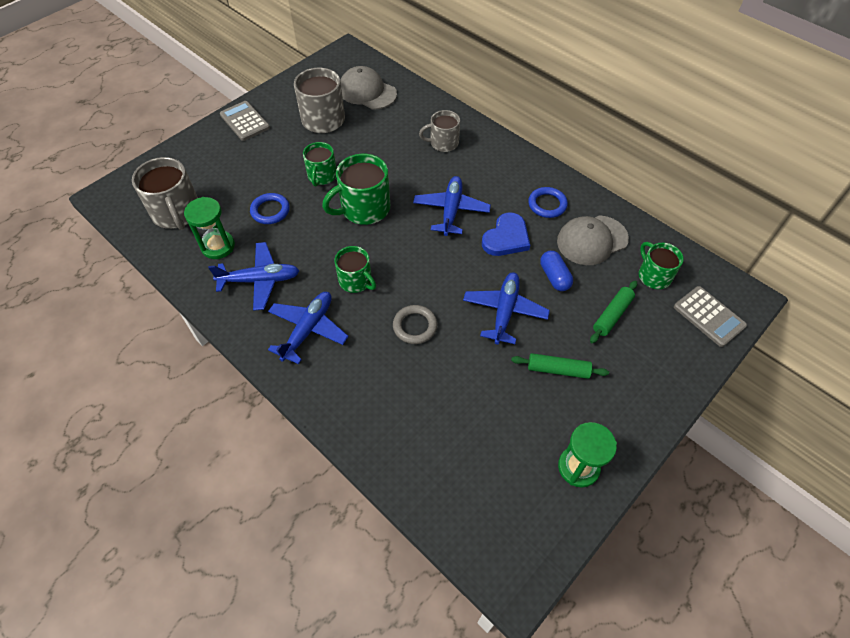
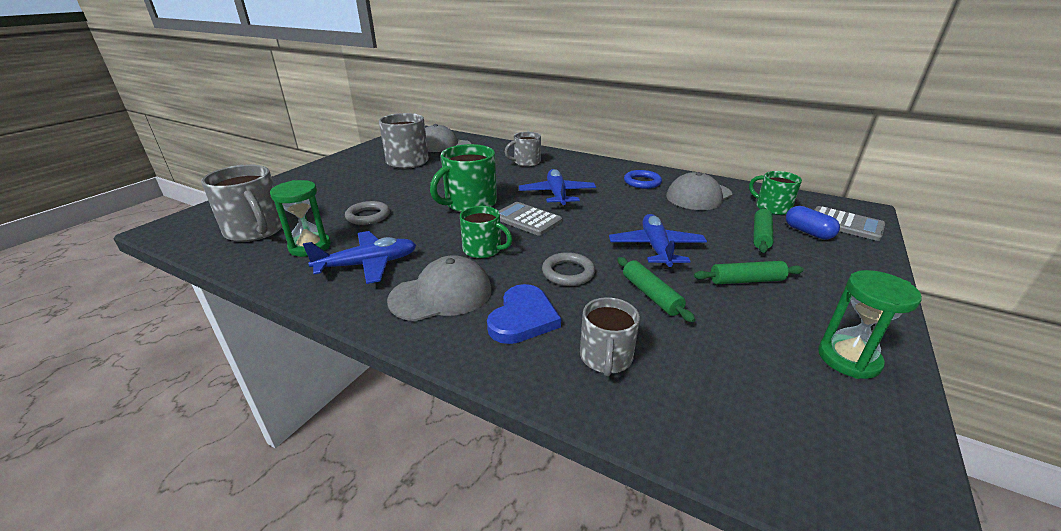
camera: 15 degrees left, 25 degrees down
grey calculator [220,101,270,141] -> grey calculator moved to [499,202,562,236]
blue ring [250,193,290,224] -> grey ring [345,201,390,225]
blue plane [268,292,349,364] -> grey cap [387,255,492,321]
green mug [303,142,336,186] -> none
blue heart [482,213,530,256] -> blue heart moved to [487,284,561,344]
blue capsule [540,251,573,291] -> blue capsule moved to [786,206,840,240]
none -> grey mug [580,297,640,377]
none -> green rolling pin [617,257,696,323]

